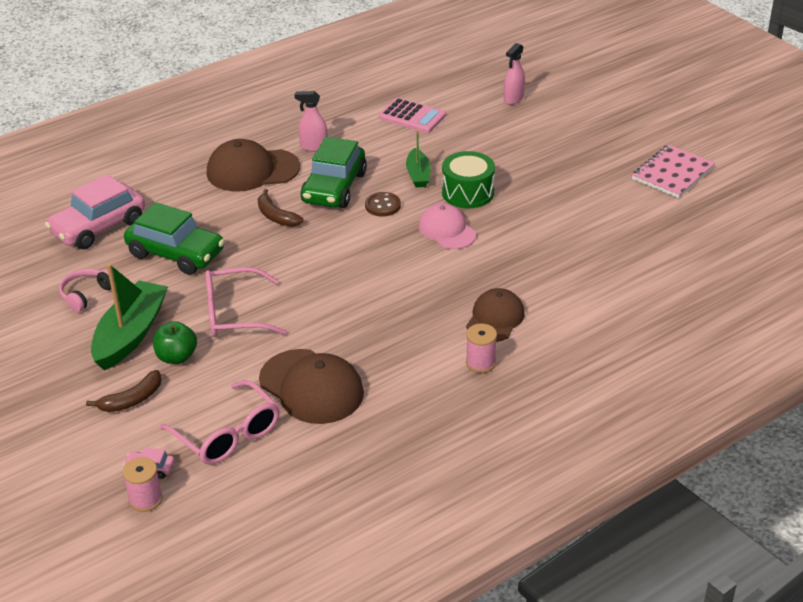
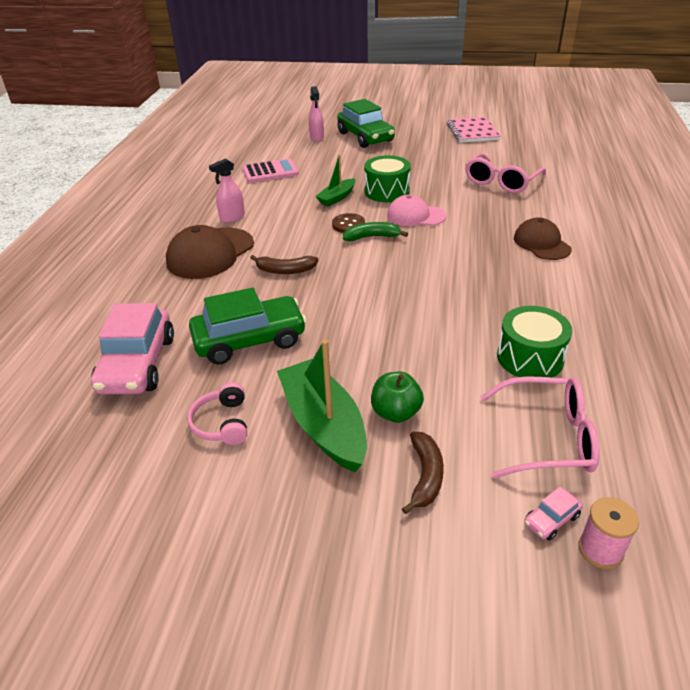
camera: 45 degrees left, 0 degrees up
pink glasses [205,267,287,337] -> pink glasses moved to [465,153,546,193]
brown cap [259,349,364,424] -> green drum [497,306,572,377]
green car [301,137,367,208] -> green car moved to [337,99,395,148]
green boat [406,130,431,187] -> green boat turned 90 degrees clockwise [315,154,355,206]
pink spool [466,324,497,373] -> none
none -> green banana [343,222,408,241]

